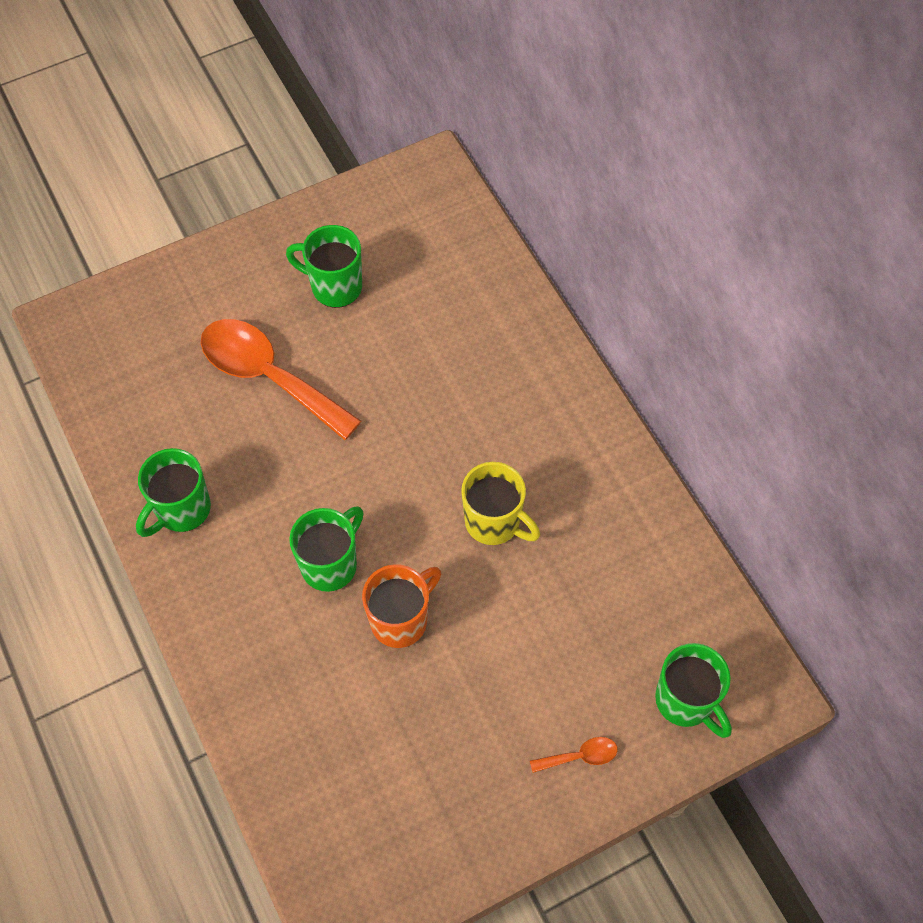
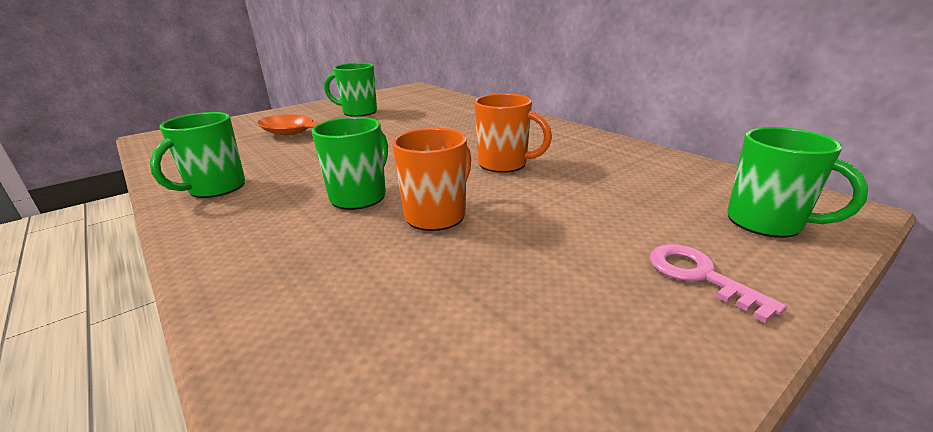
camera: 10 degrees left, 35 degrees down
yellow mug [461,462,540,545] -> orange mug [474,93,552,173]
orange spoon [530,737,618,773] -> pink key [649,244,787,323]

